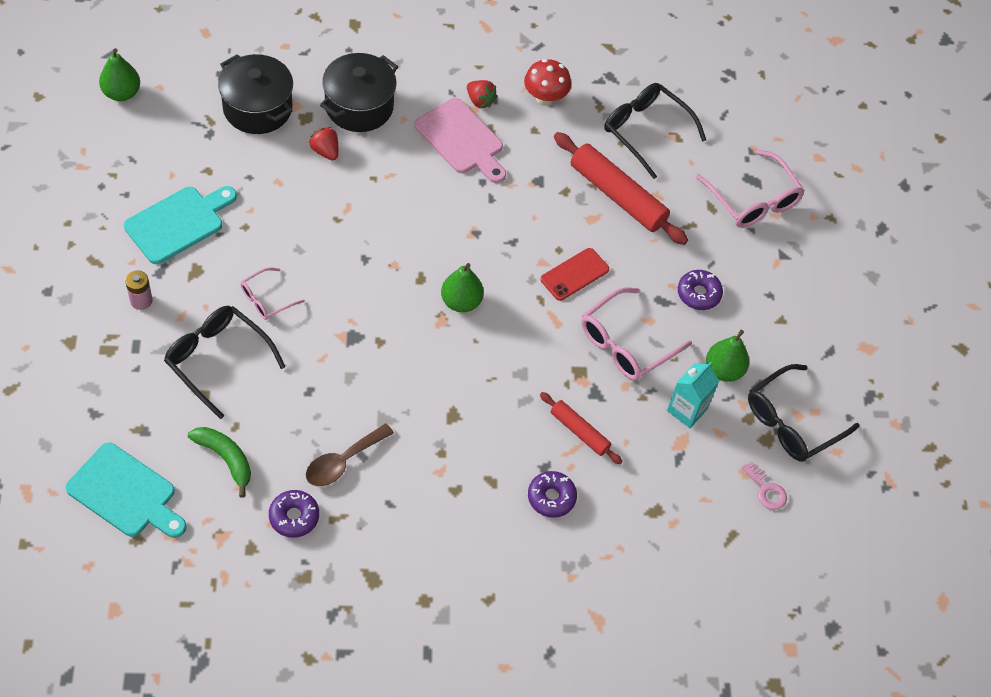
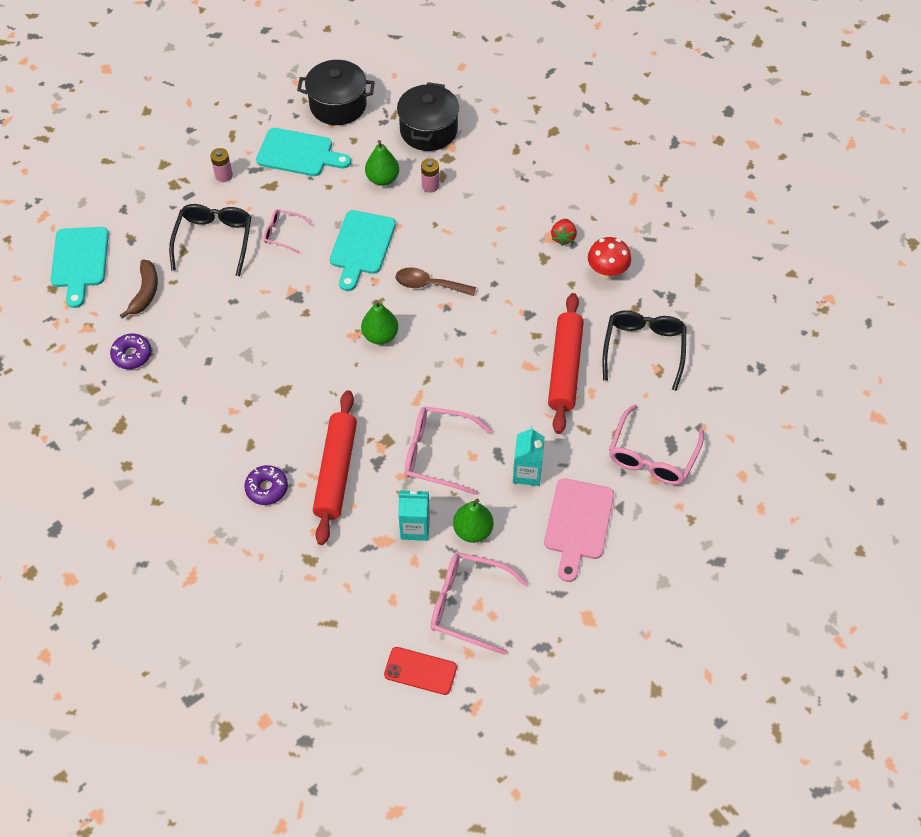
camera: 60 degrees right, 0 degrees up
green pear [99,49,140,101] -> green pear moved to [365,140,399,186]
green banana [188,427,251,497] -> brown banana [120,260,158,319]
brown spoon [306,423,394,486] -> brown spoon moved to [396,267,476,296]
red strawberry [309,127,338,161] -> pink battery [421,158,439,193]
black pot [320,53,398,132] -> black pot moved to [297,60,375,125]
pink cutting board [415,98,506,183] -> pink cutting board moved to [544,478,614,582]
red phone [540,248,609,301] -> red phone moved to [384,647,457,695]
red rolling pin [540,392,623,464] -> red rolling pin [313,390,357,545], size x1.79
purple donut [678,270,723,310] -> turquoise carton [513,426,545,486]
pink key [742,461,787,510] -> none
black glasses [748,364,860,461] -> pink glasses [431,552,528,655]
none -> turquoise cutting board [330,210,396,291]

